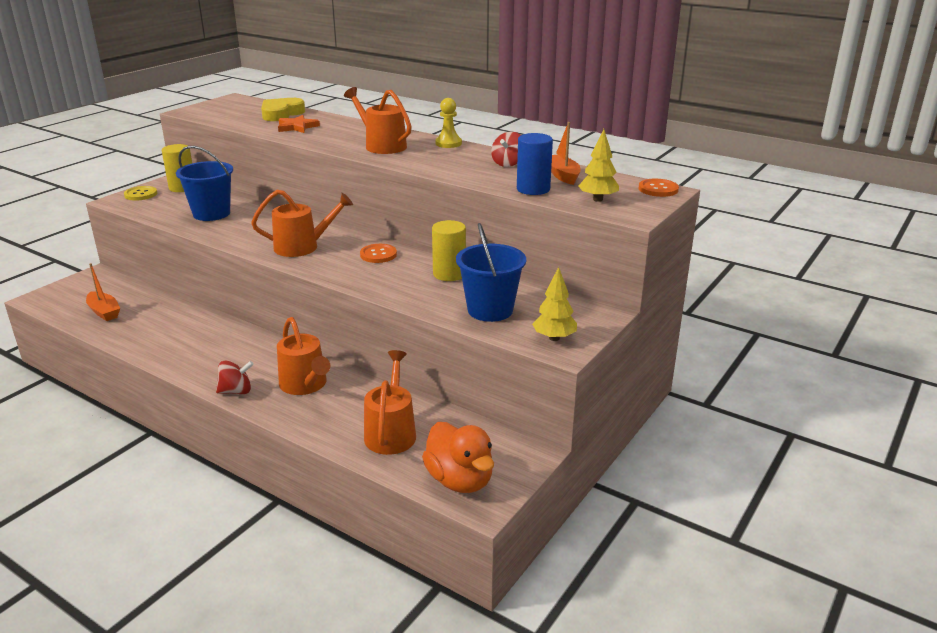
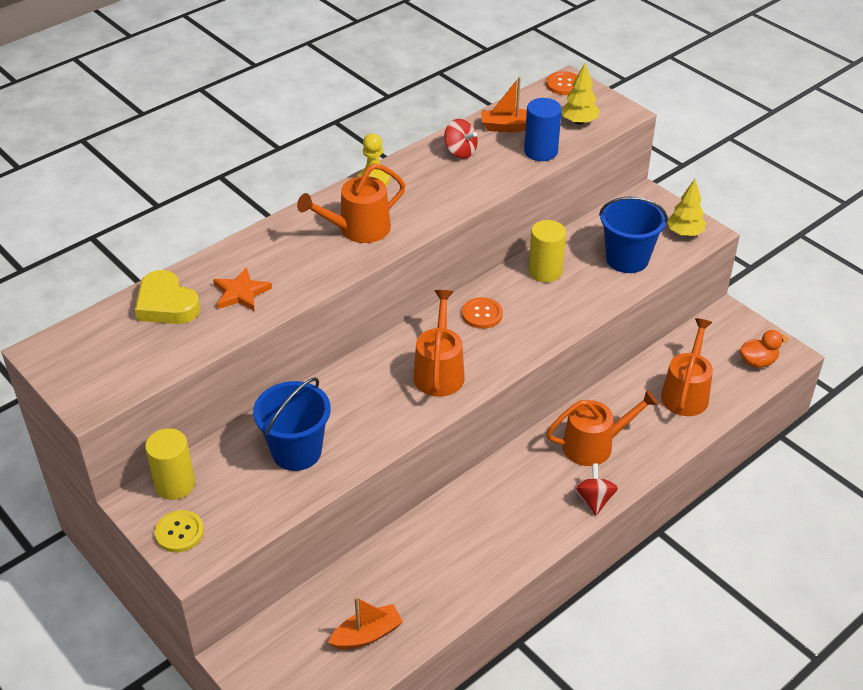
camera: 75 degrees left, 15 degrees up
orange watering can [364,350,416,455] -> orange watering can turned 90 degrees clockwise [661,318,713,416]
orange duck [422,422,494,493] -> orange duck [740,330,788,368], size x0.61

